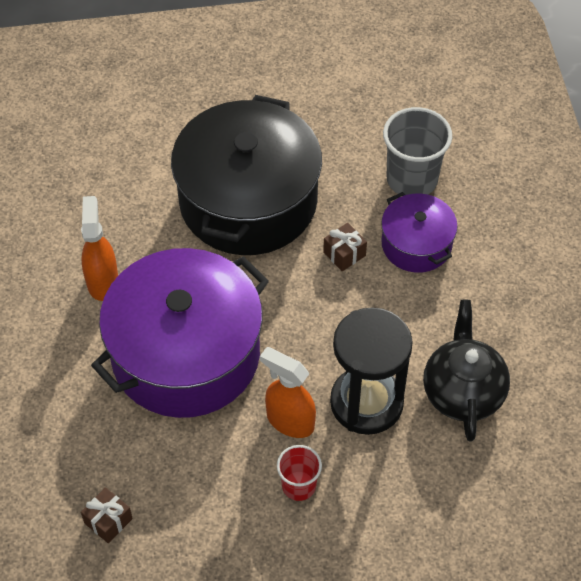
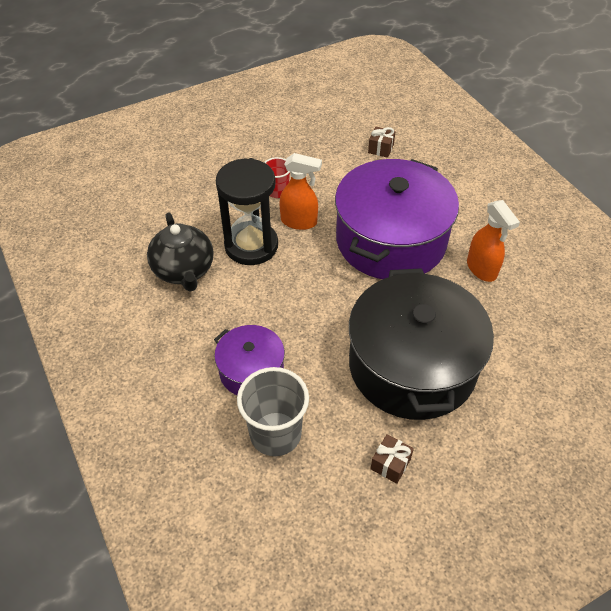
camera: 160 degrees right, 5 degrees down
brown gift [323,223,367,272] -> brown gift moved to [370,434,414,484]

